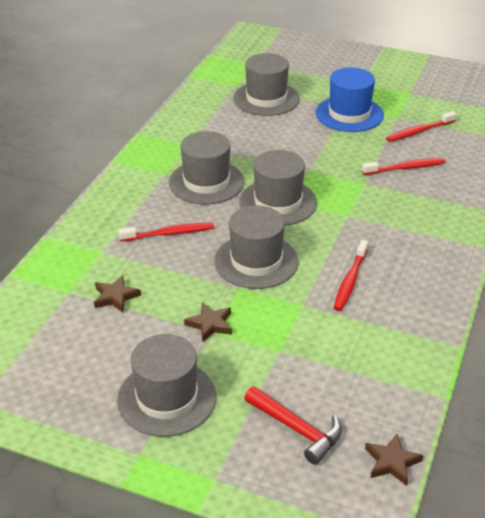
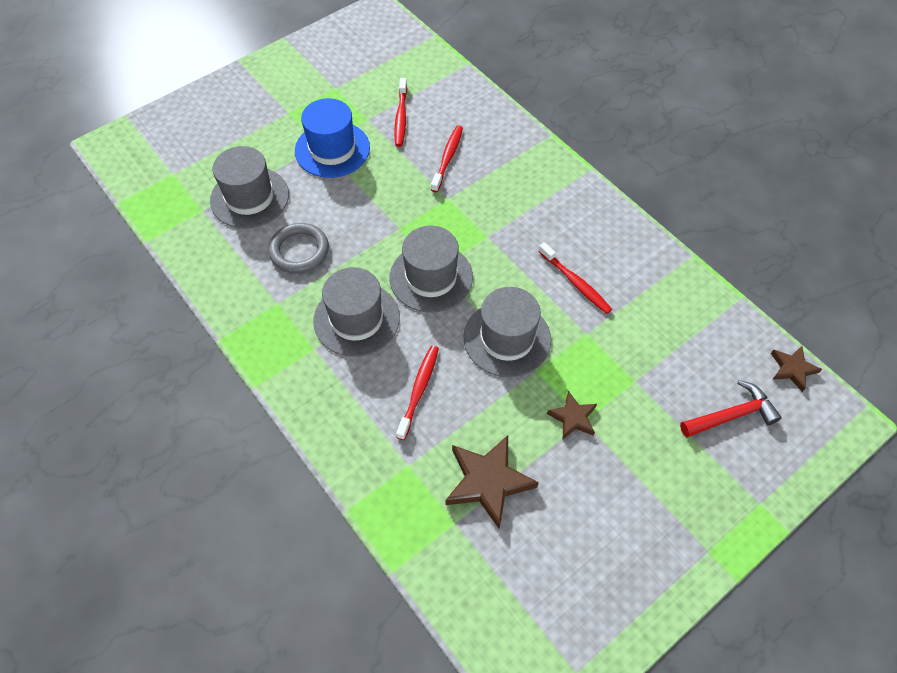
camera: 60 degrees left, 20 degrees up
brown star [94,275,141,312] -> brown star [445,435,539,529], size x1.76
grey hat [117,334,216,437] -> none
none -> grey ring [268,223,329,273]

